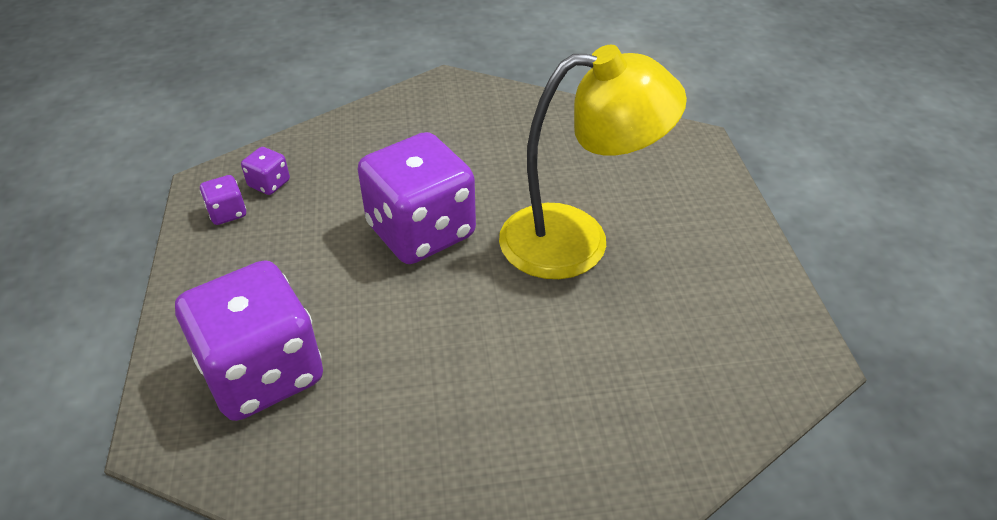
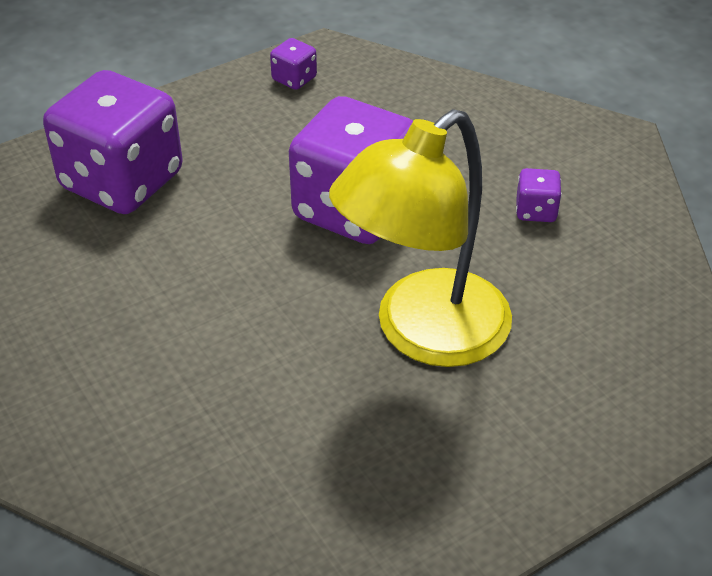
camera: 65 degrees right, 0 degrees up
purple dice [241,147,290,195] -> purple dice moved to [516,168,562,222]
yellow lamp [499,45,687,279] -> yellow lamp turned 75 degrees clockwise [329,109,512,367]

